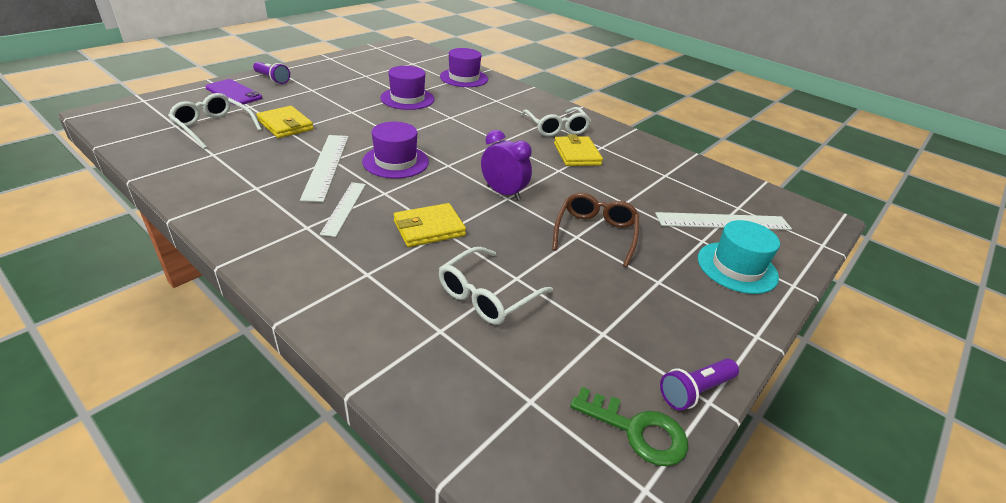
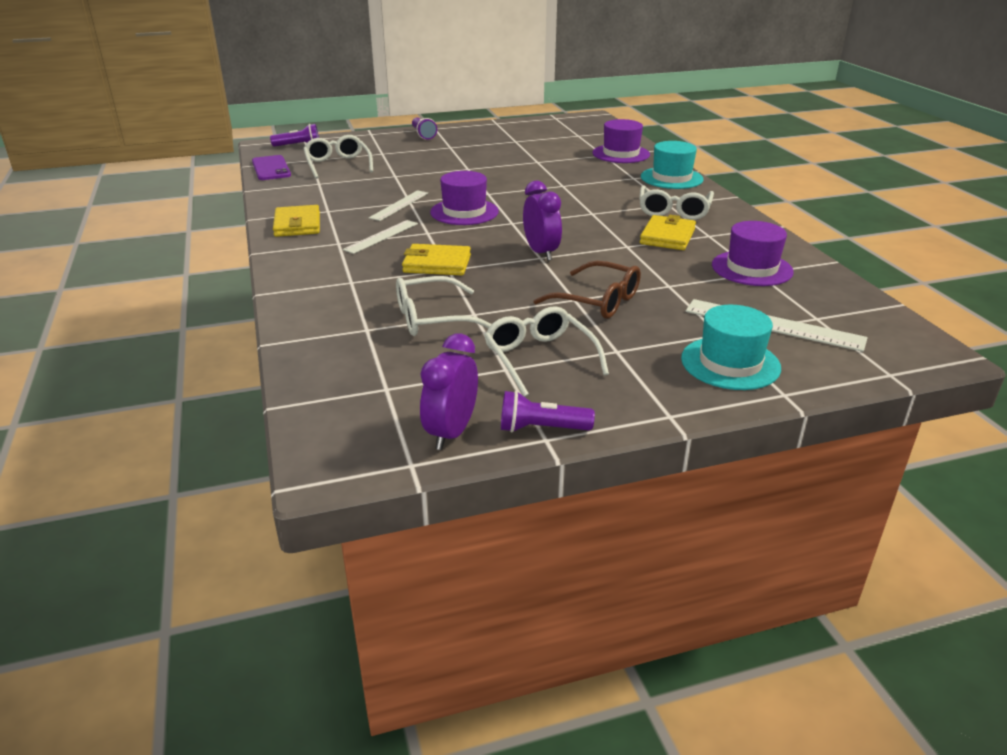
camera: 35 degrees right, 5 degrees down
purple phone [205,79,262,105] -> purple phone moved to [252,155,291,180]
yellow wallet [256,106,314,138] -> yellow wallet moved to [273,205,320,237]
white ruler [300,135,349,202] -> white ruler [369,190,428,221], size x0.66
purple hat [380,66,435,110] -> purple hat moved to [712,221,794,286]
brown glasses [552,193,639,268] -> brown glasses turned 75 degrees clockwise [533,261,641,319]
green key [570,387,688,467] -> purple clock [420,334,478,450]
none -> purple flashlight [270,124,319,147]
none -> white glasses [484,306,609,397]
none -> turquoise hat [641,141,703,189]

